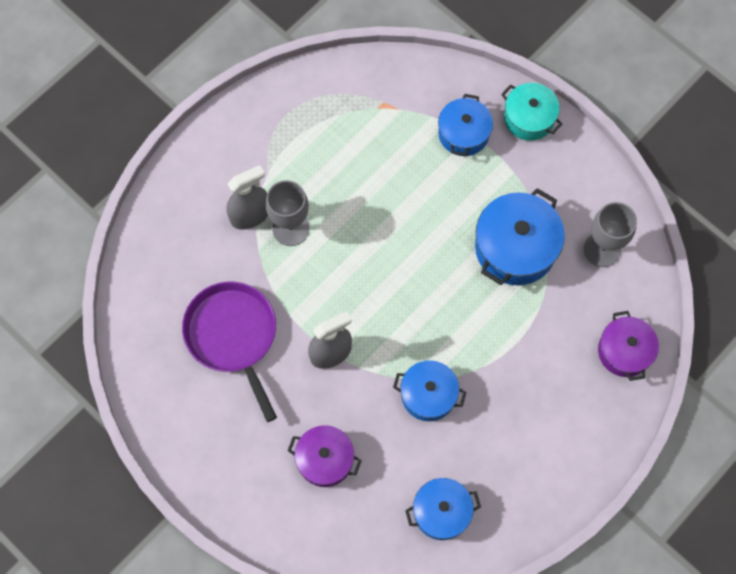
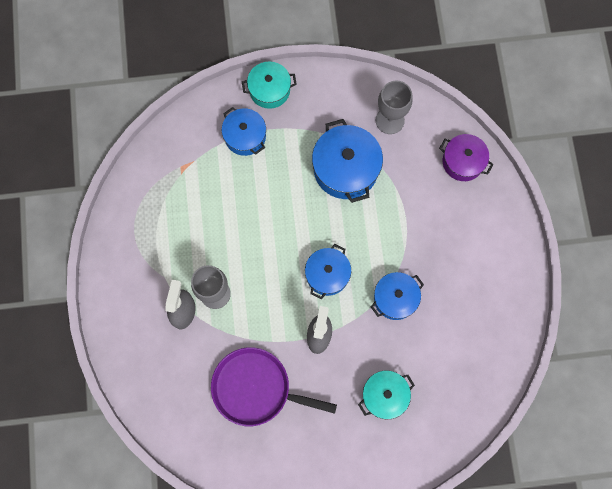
camera: 50 degrees left, 5 degrees up
purple pot [288,425,362,487] -> turquoise pot [358,370,415,419]
blue pot [405,478,481,540] -> blue pot moved to [305,244,351,299]

